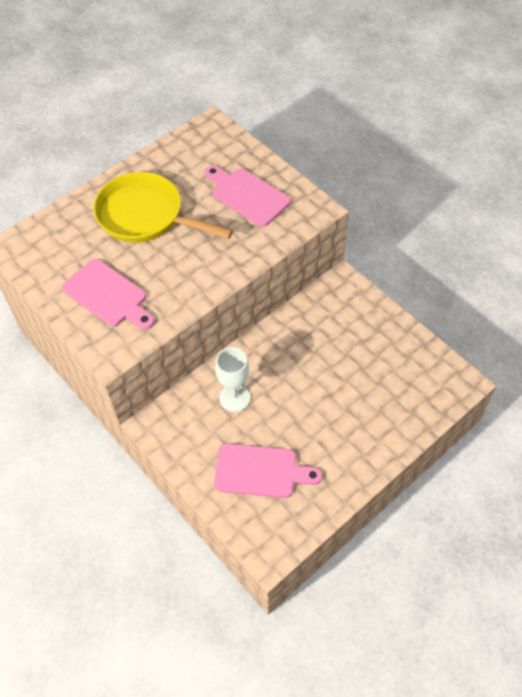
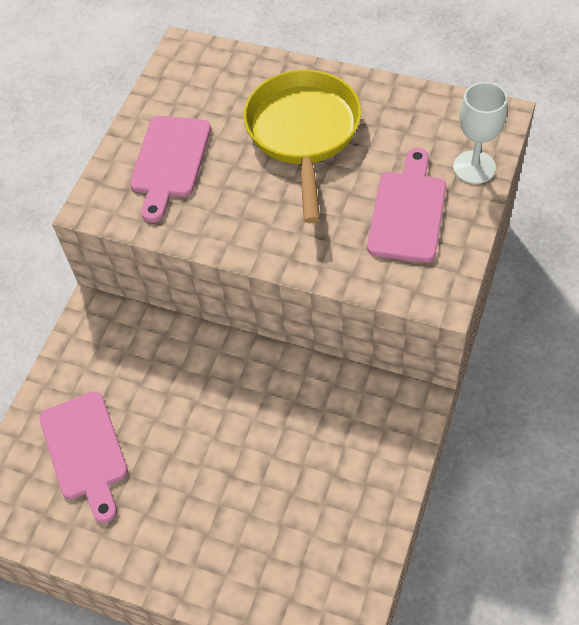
camera: 65 degrees right, 0 degrees up
white goblet [215,347,250,412] -> white goblet moved to [453,82,507,184]

